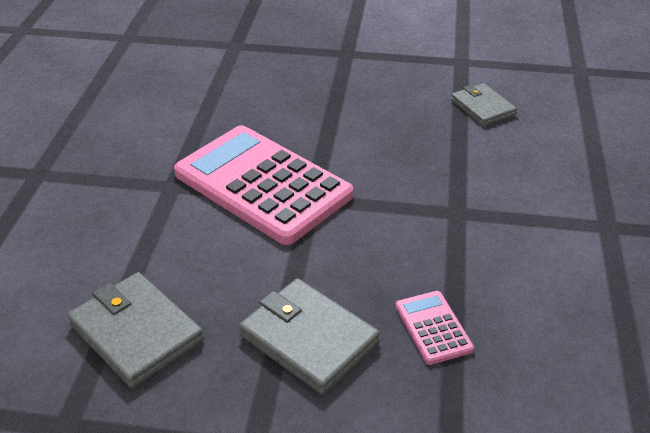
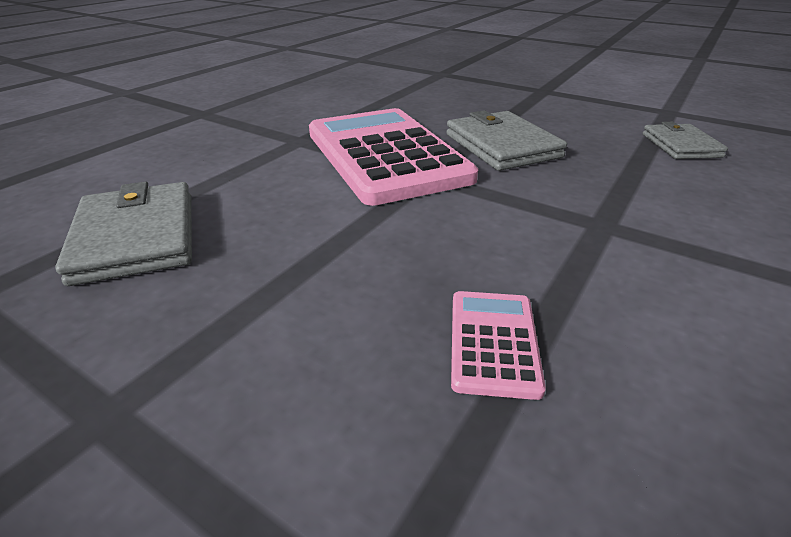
camera: 25 degrees right, 5 degrees down
grey wallet [239,278,380,395] -> grey wallet moved to [446,110,567,171]

